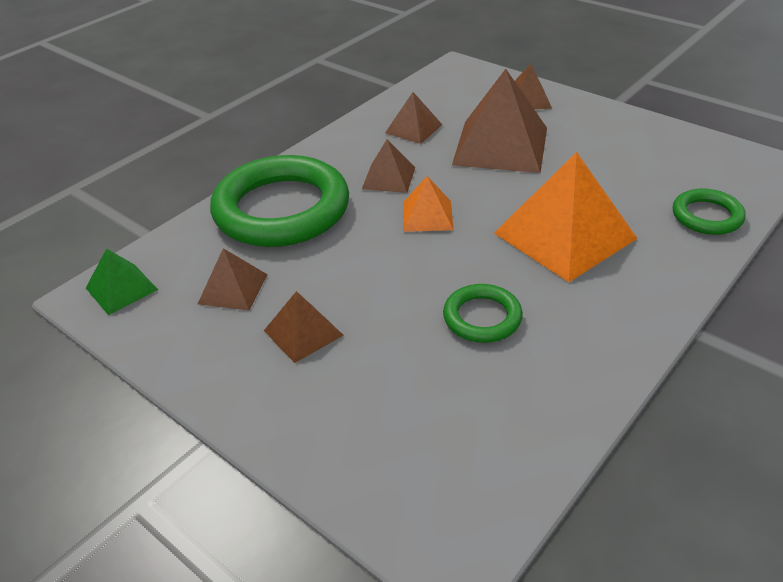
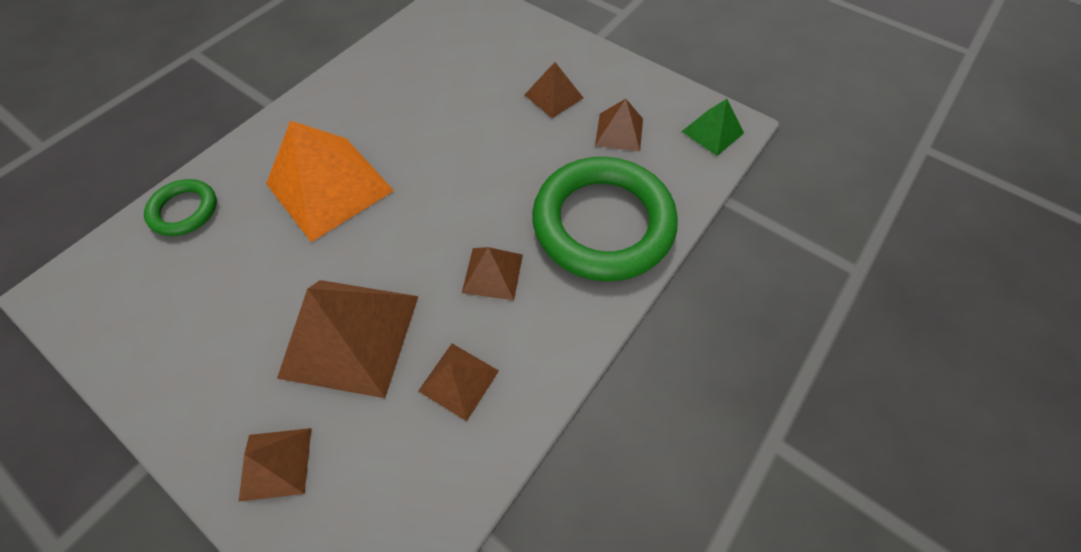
camera: 175 degrees right, 20 degrees up
orange pyramid [403,176,453,232] -> none
green ring [443,284,523,343] -> none

